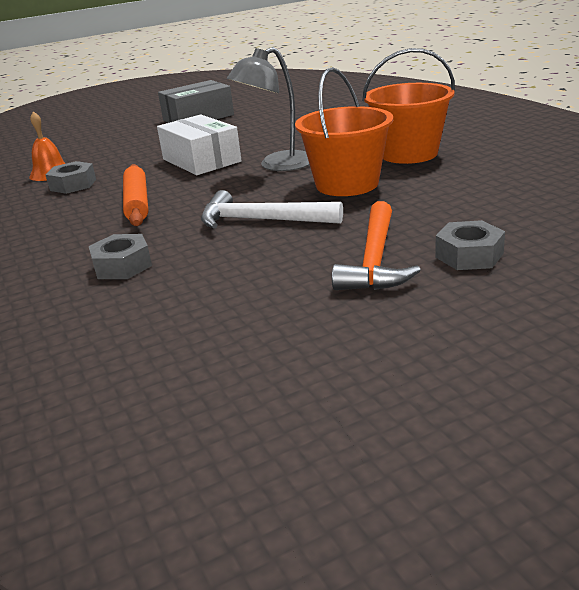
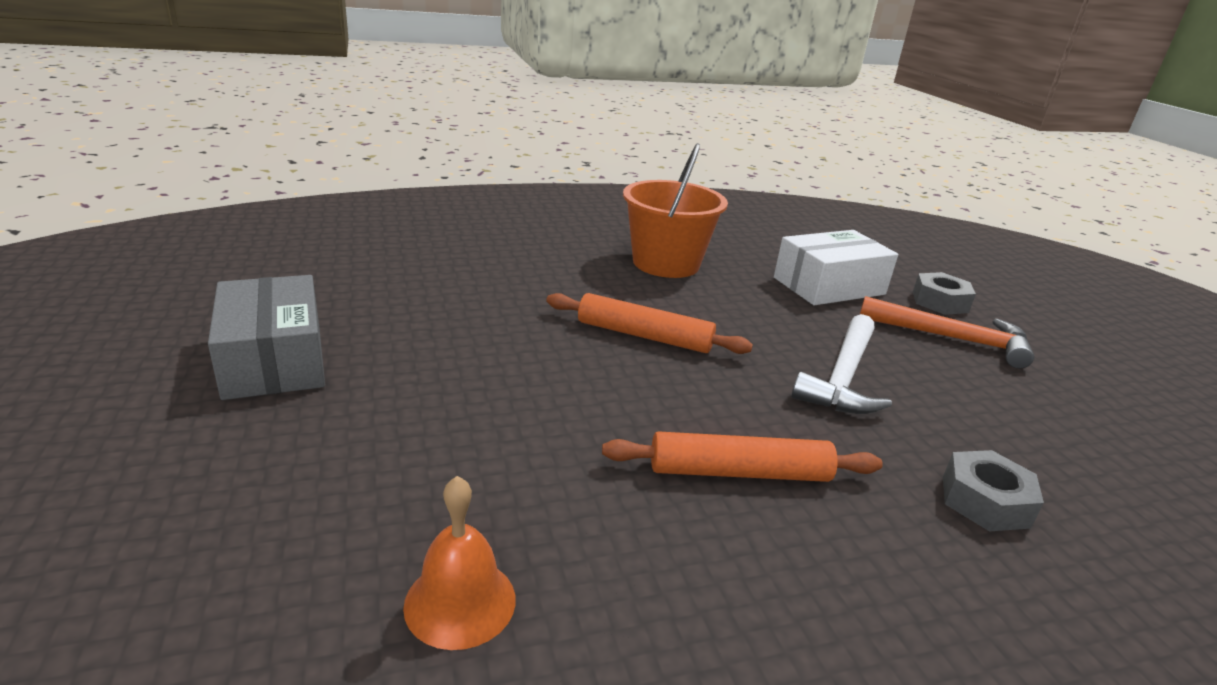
camera: 85 degrees left, 0 degrees up
grey nut [46,161,96,194] -> none
white box [157,114,242,175] -> white box moved to [774,230,898,305]
grey lamp [227,47,310,171] -> orange rolling pin [546,293,753,354]
orange bucket [295,67,393,196] -> none

